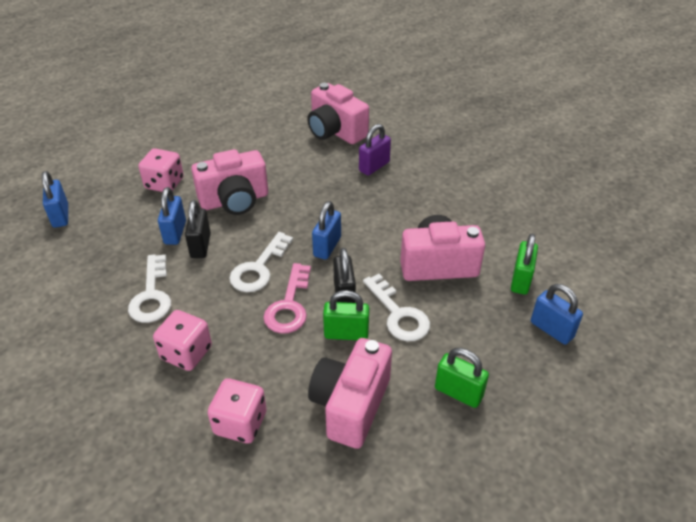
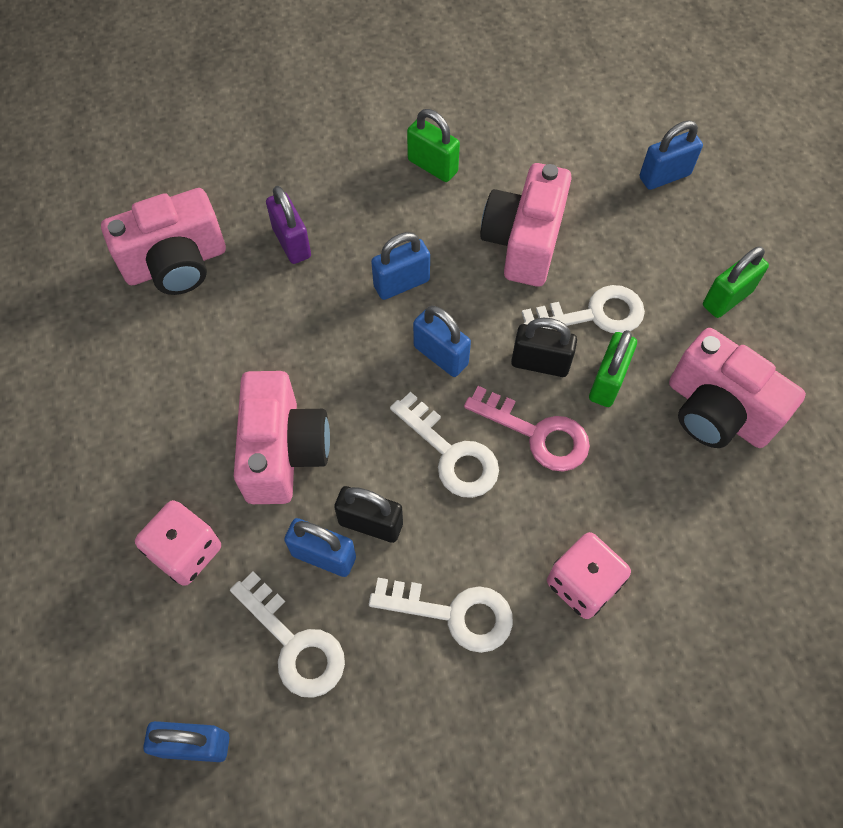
camera: 70 degrees left, 20 degrees up
pink dice [208,378,267,444] -> none
green padlock [511,234,538,295] -> green padlock moved to [407,109,460,182]
none -> white key [230,571,345,698]
none -> blue padlock [371,232,430,300]

